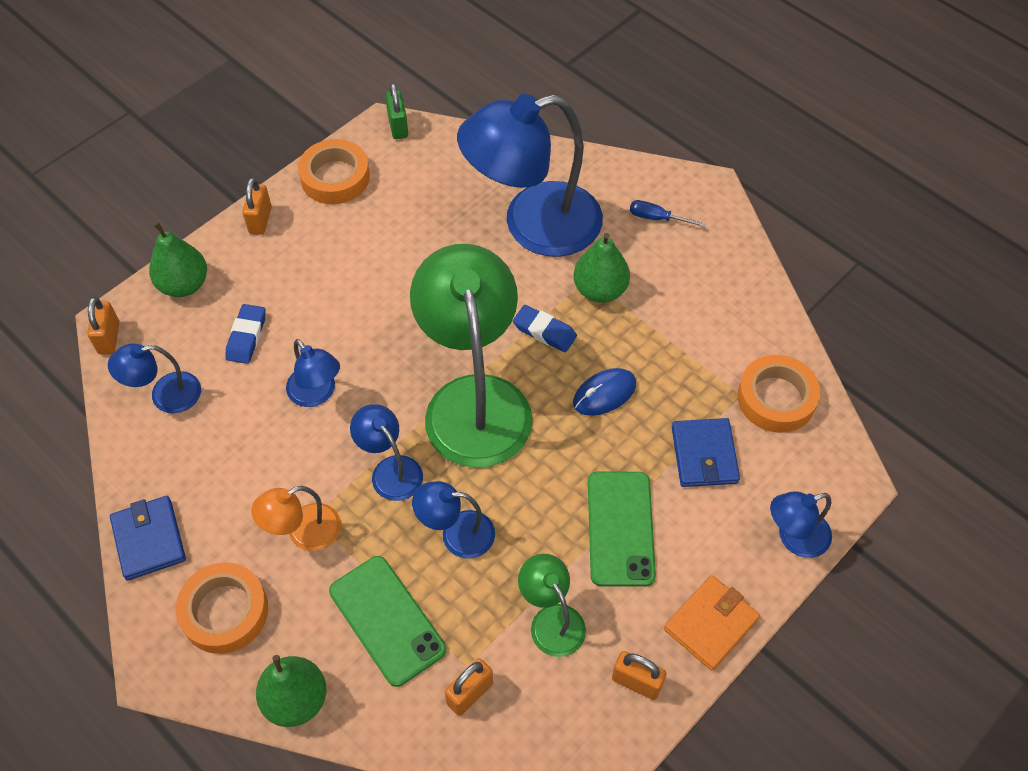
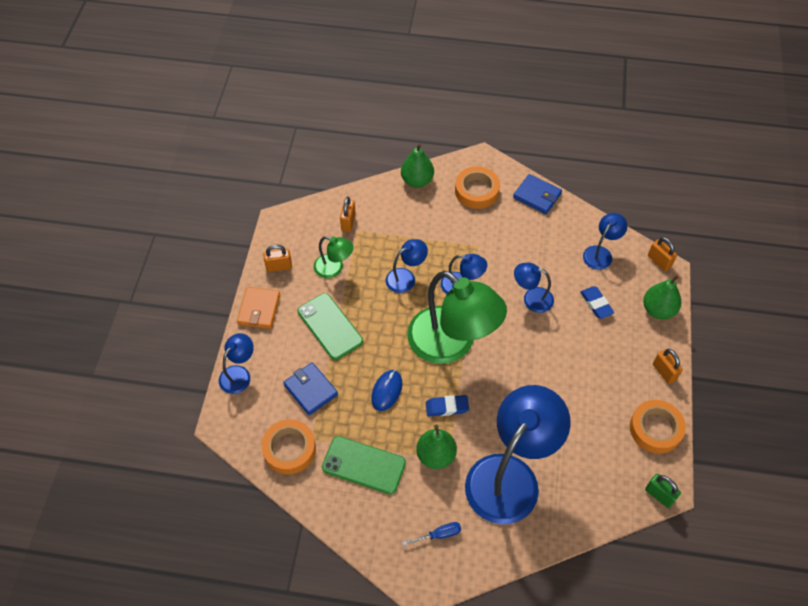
camera: 145 degrees right, 0 degrees up
orange lamp [251,486,341,551] -> none
green phone [329,556,446,687] -> green phone moved to [322,436,406,494]

